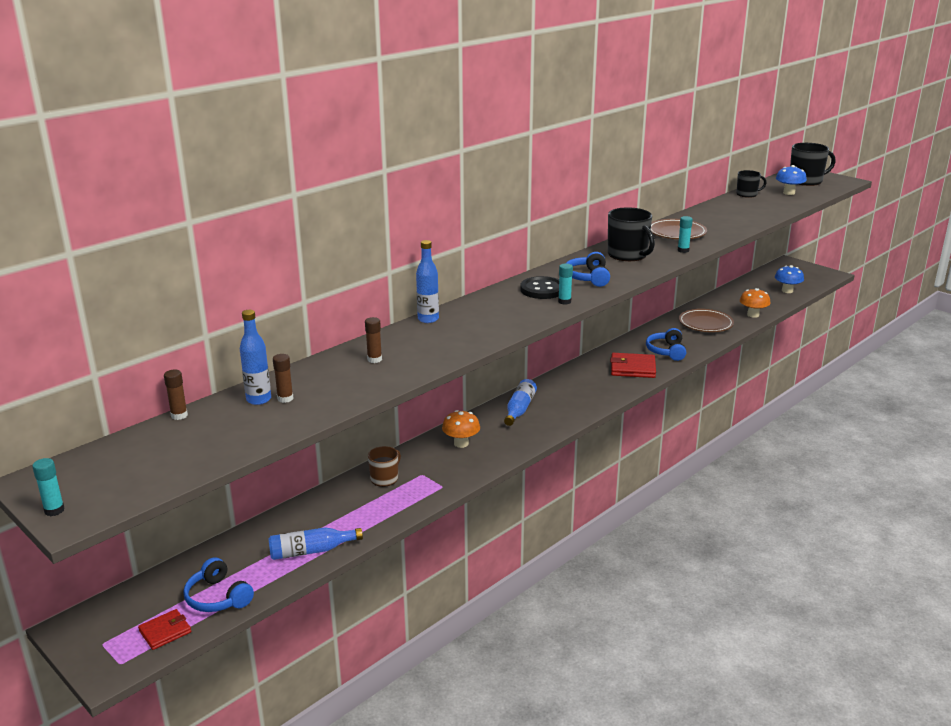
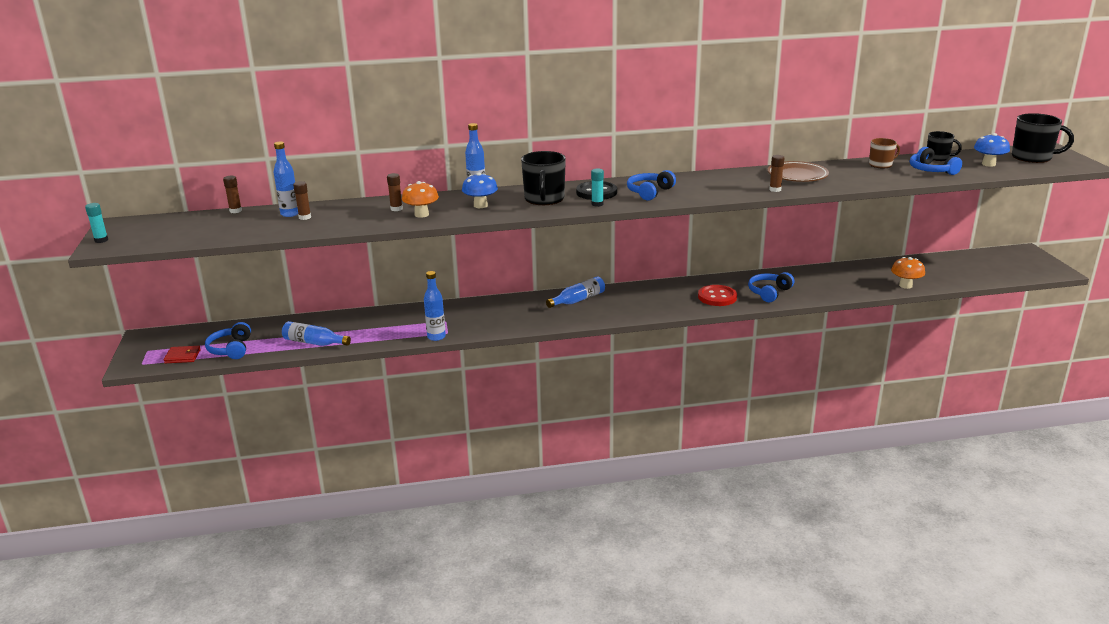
camera: 35 degrees right, 0 degrees up
brown mug [368,446,401,487] -> brown mug moved to [869,138,900,168]
orange mushroom [442,410,480,448] -> orange mushroom moved to [402,181,439,218]
black mug [608,207,655,261] -> black mug moved to [521,151,566,205]
red wallet [610,353,656,378] -> red button [698,285,737,306]
turquoise glue stick [678,216,693,253] -> brown glue stick [769,155,784,192]
brown plate [679,309,734,332] -> none
blue mushroom [775,265,804,293] -> blue mushroom moved to [462,173,498,208]
none -> blue bottle [424,271,446,341]
none -> blue headphones [910,147,962,175]

